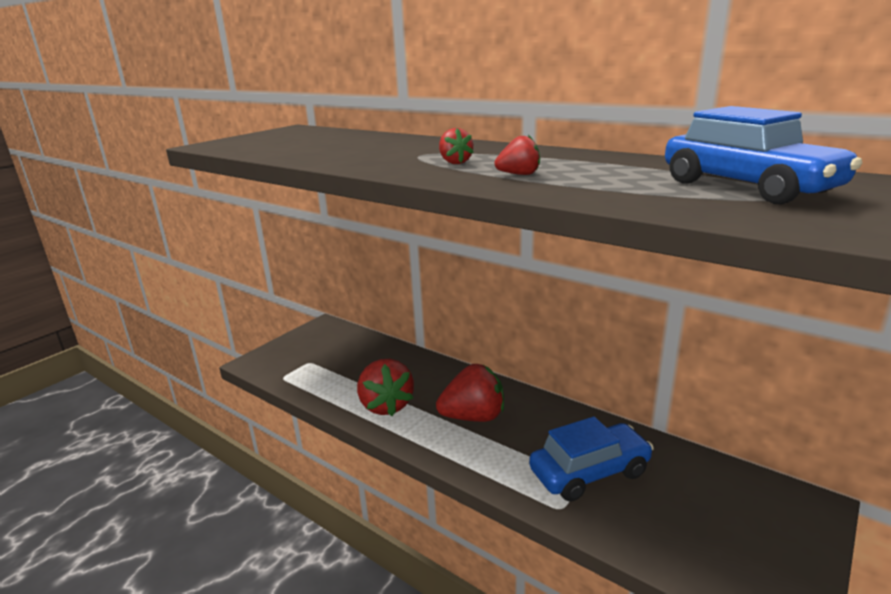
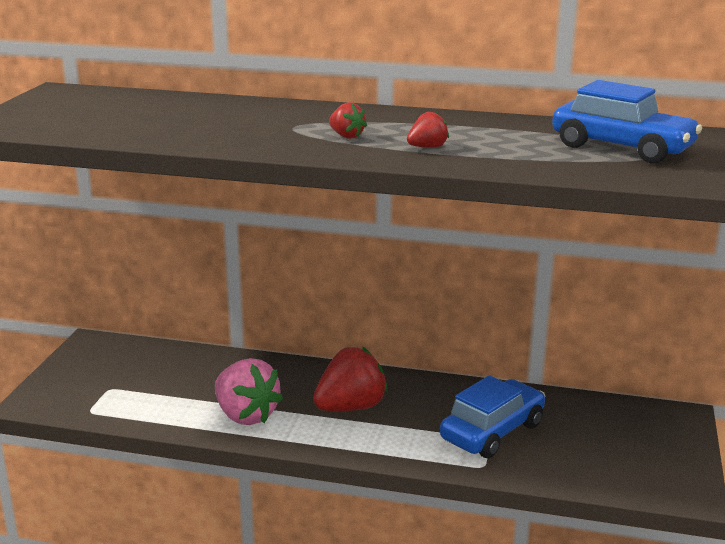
camera: 25 degrees left, 0 degrees up
red strawberry [357,359,414,416] -> pink strawberry [215,358,283,425]

